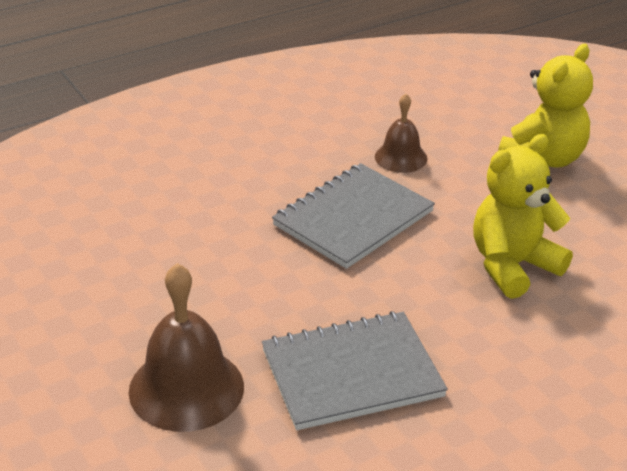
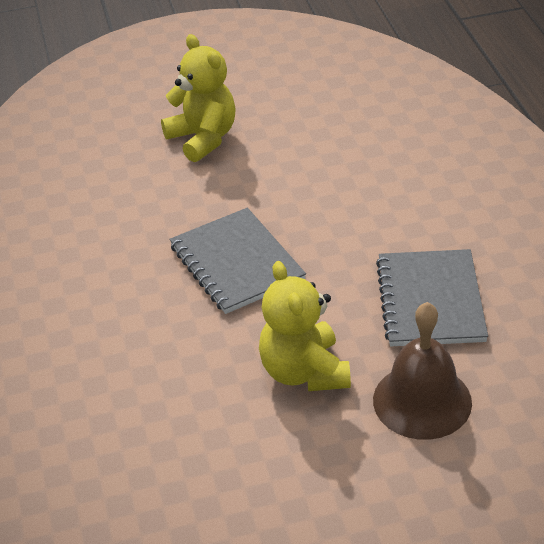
camera: 70 degrees left, 5 degrees up
brown bell [375,93,427,173] -> none
yellow teddy bear [473,134,573,299] -> yellow teddy bear moved to [259,261,351,391]

